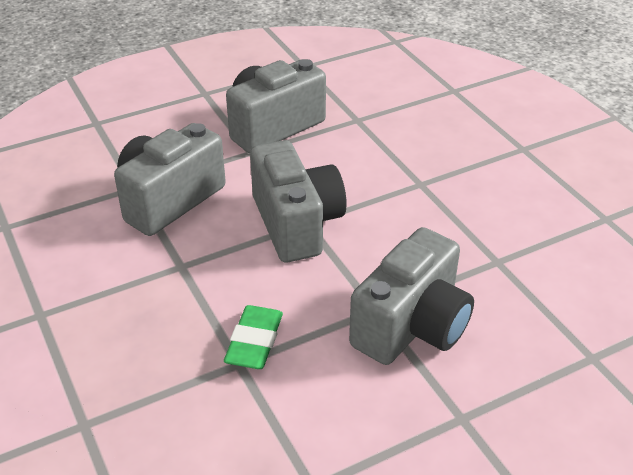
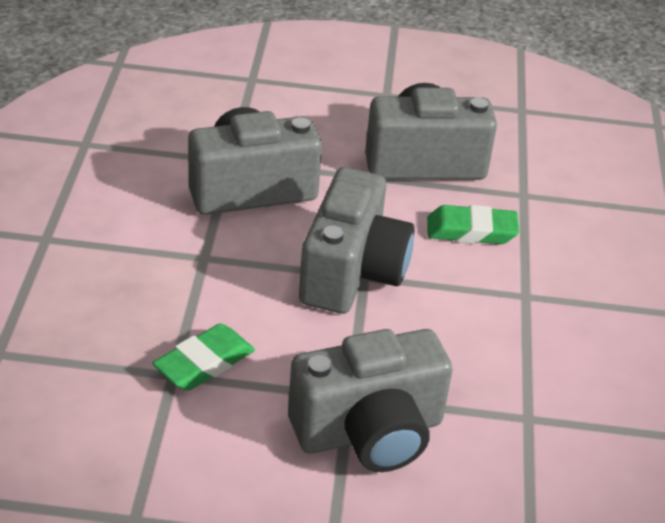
camera: 30 degrees right, 0 degrees up
none -> green eraser [427,205,519,244]

